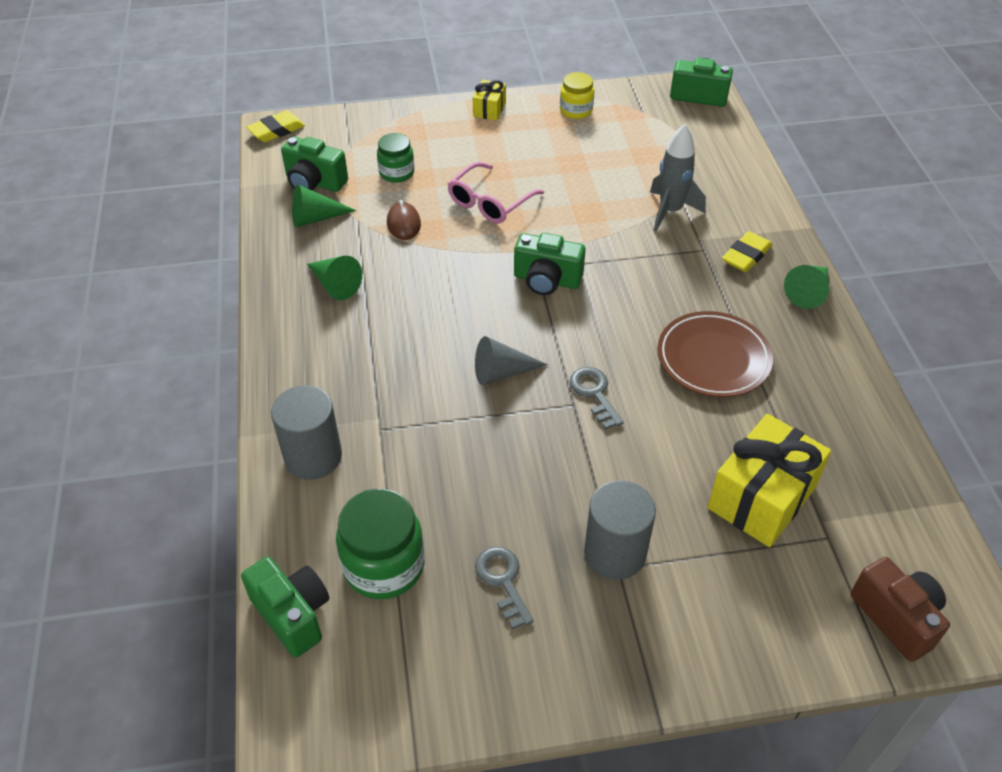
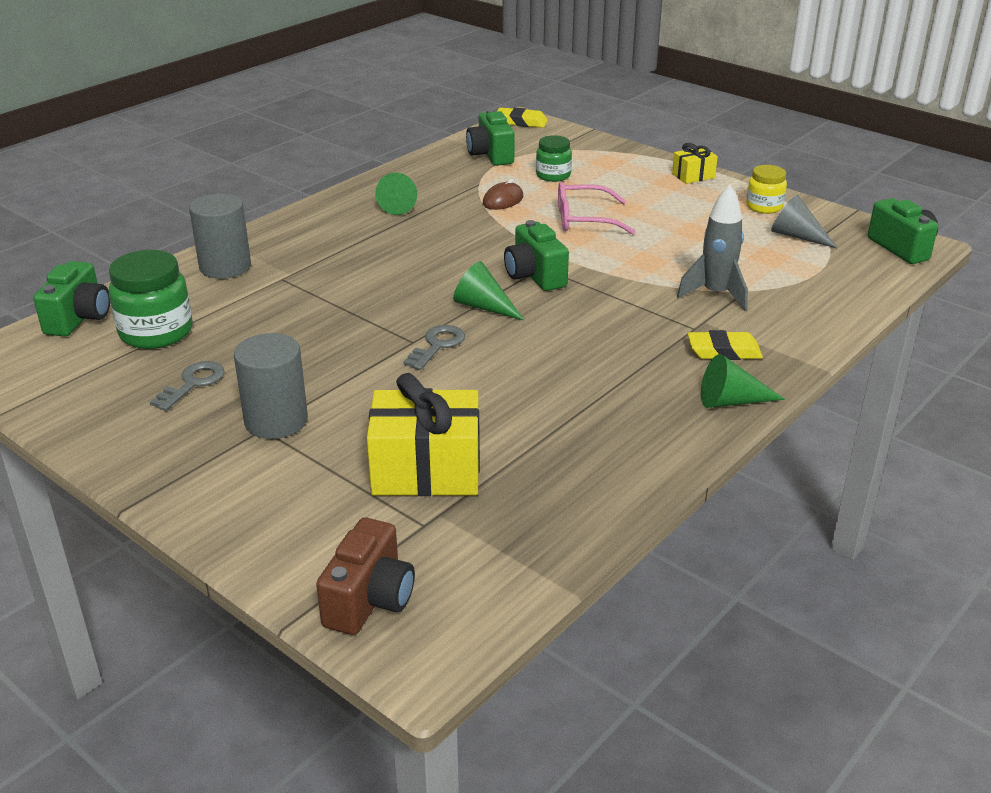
camera: 50 degrees right, 15 degrees down
green cone [292,184,357,227] -> green cone moved to [453,261,524,320]
grey cone [475,336,548,385] -> grey cone moved to [771,195,838,249]
brown plate [657,311,773,397] -> none

